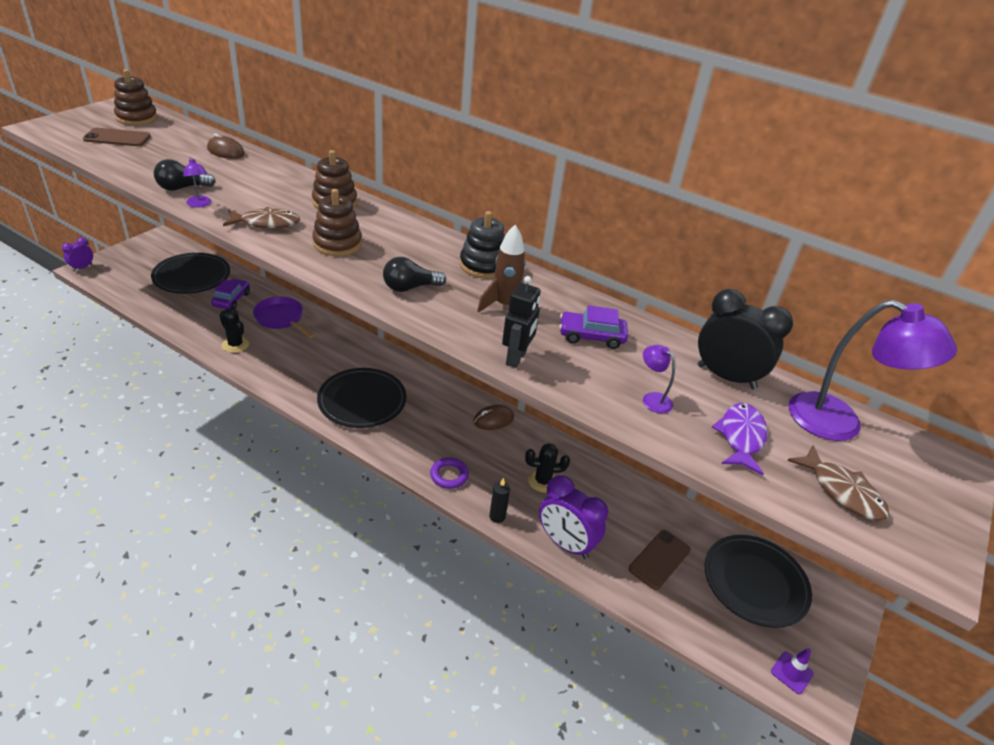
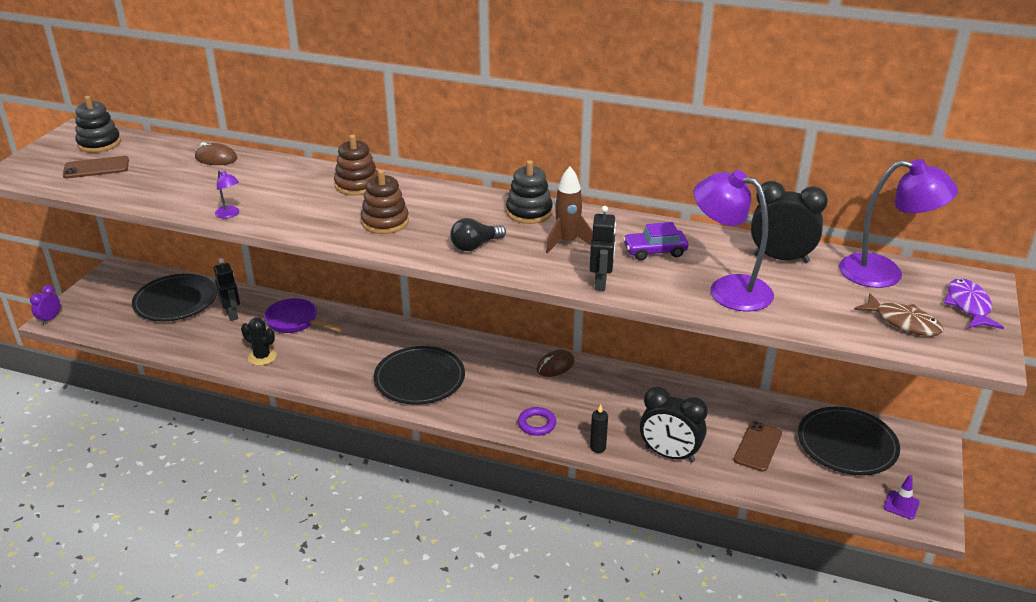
camera: 10 degrees left, 5 degrees down
brown stacking toy [114,69,158,125] -> black stacking toy [75,96,121,153]
black light bulb [154,159,216,191] -> none
purple car [211,279,250,309] -> black robot [214,258,240,321]
brown fish [223,207,300,229] -> none
black cactus [525,443,570,493] -> none
purple clock [539,475,608,559] -> black clock [640,387,708,463]
purple lamp [643,345,675,413] -> purple lamp [694,170,774,312], size x2.31
purple fish [712,403,767,475] -> purple fish moved to [944,278,1004,329]

